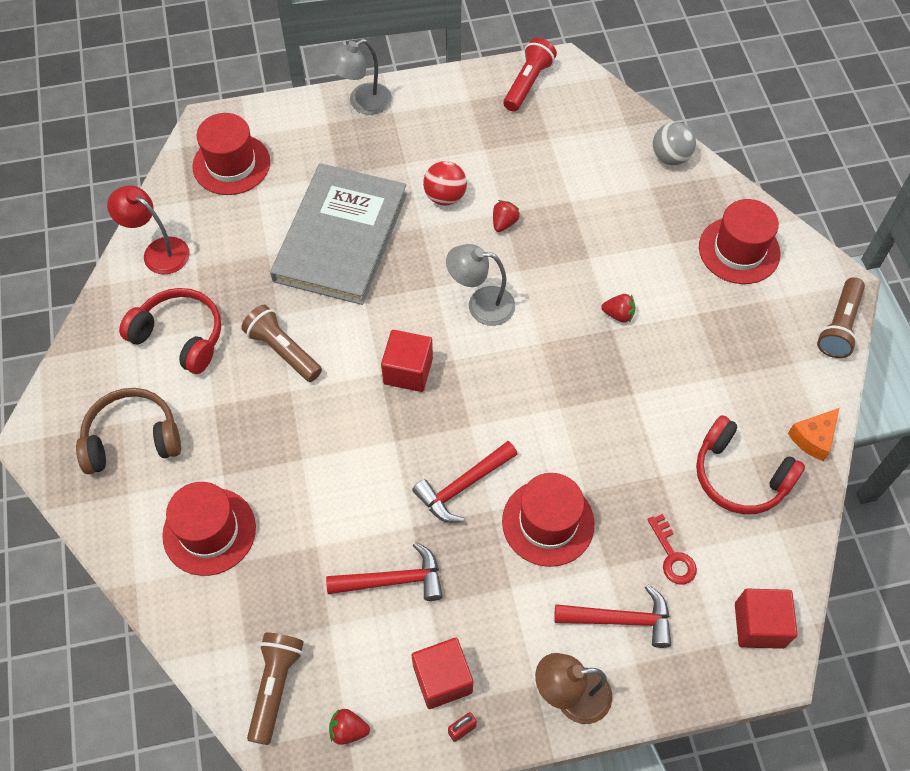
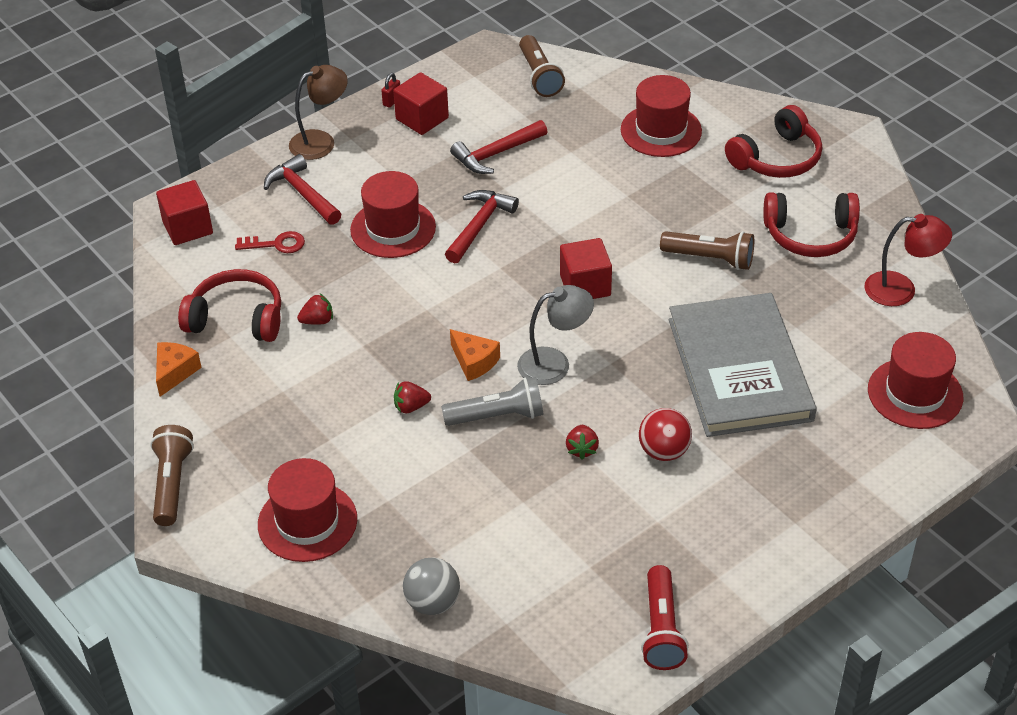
camera: 155 degrees right, 15 degrees down
brown headphones [76,388,181,474] -> red headphones [725,105,822,178]
grey lamp [326,39,392,115] -> none
red strawberry [329,709,370,745] -> red strawberry moved to [297,294,333,325]
red hammer [554,585,671,648] -> red hammer turned 75 degrees clockwise [264,154,341,225]
red key [648,514,697,585] -> red key turned 135 degrees clockwise [235,231,305,253]
none -> grey flashlight [441,377,544,426]
none -> orange cheese [450,329,500,381]

